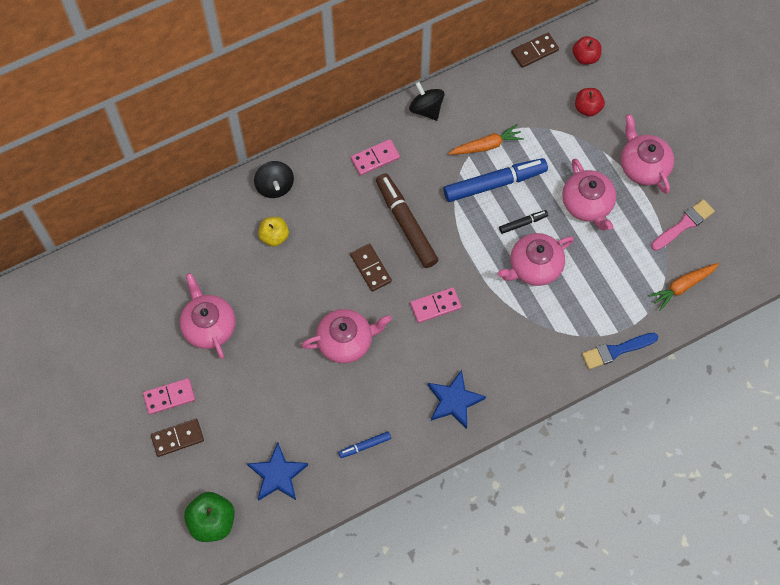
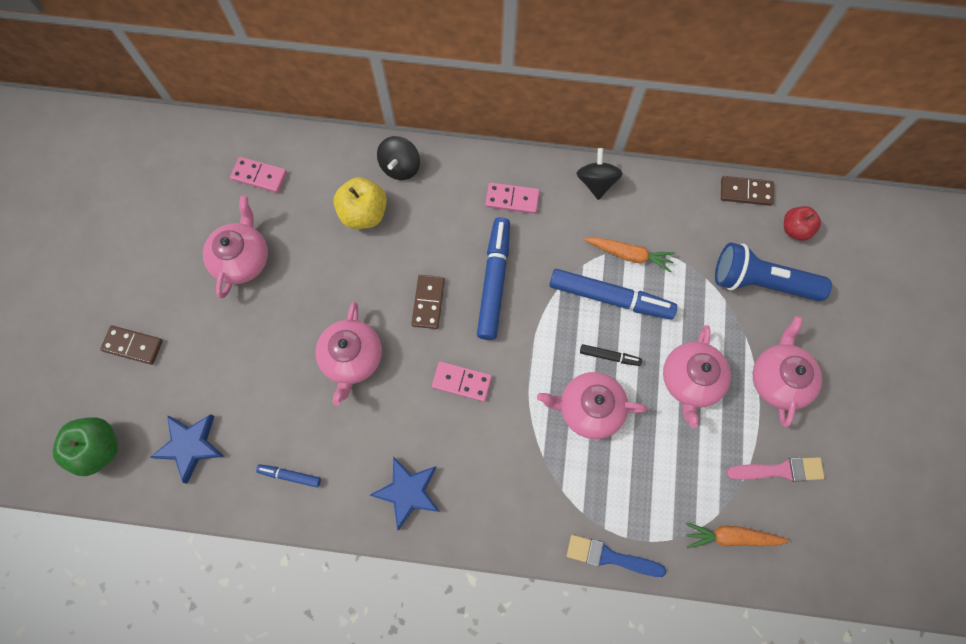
camera: 35 degrees right, 5 degrees up
pink domino [143,378,195,415] -> pink domino moved to [230,157,287,193]
yellow apple [258,217,289,247] -> yellow apple [333,177,387,229], size x1.50
pink teapot [301,309,392,363] -> pink teapot turned 75 degrees clockwise [315,302,382,406]
brown marker [376,173,438,268] -> blue marker [477,217,510,340]
red apple [575,88,605,117] -> blue flashlight [715,242,832,301]

